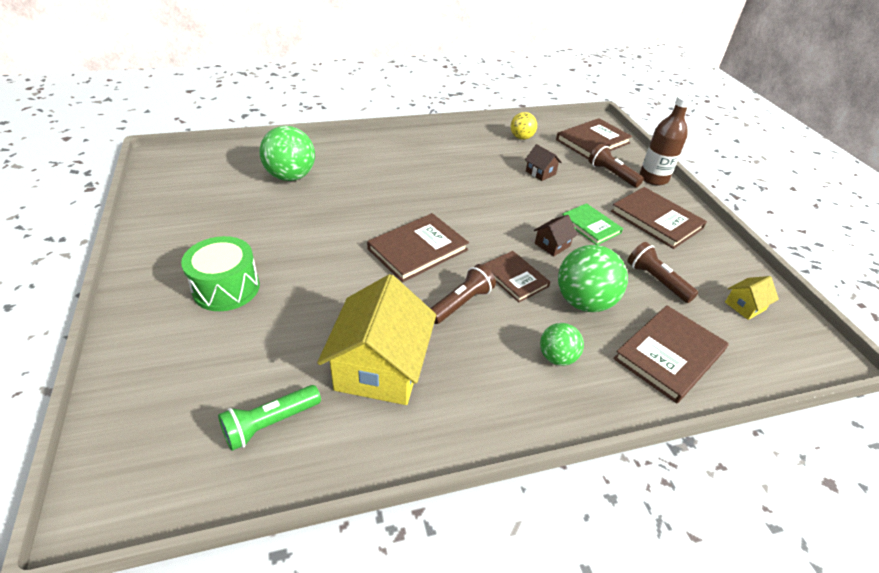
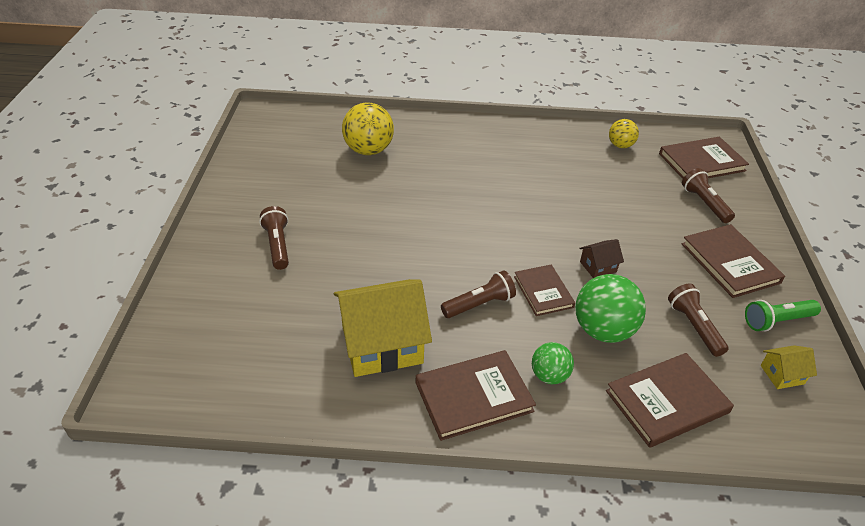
camera: 20 degrees right, 0 degrees up
green drum [181,236,260,311] -> brown flashlight [259,206,289,270]
green flashlight [218,385,321,451] -> green flashlight moved to [745,300,821,331]
green ball [260,126,315,181] -> yellow ball [342,103,394,155]
yellow house [317,274,436,405] -> yellow house turned 45 degrees clockwise [334,279,432,377]
brown book [367,213,469,282] -> brown book moved to [415,350,536,441]
brown house [525,144,562,181] -> none
green book [562,203,623,245] -> none
brown bottle [640,95,692,185] -> none

